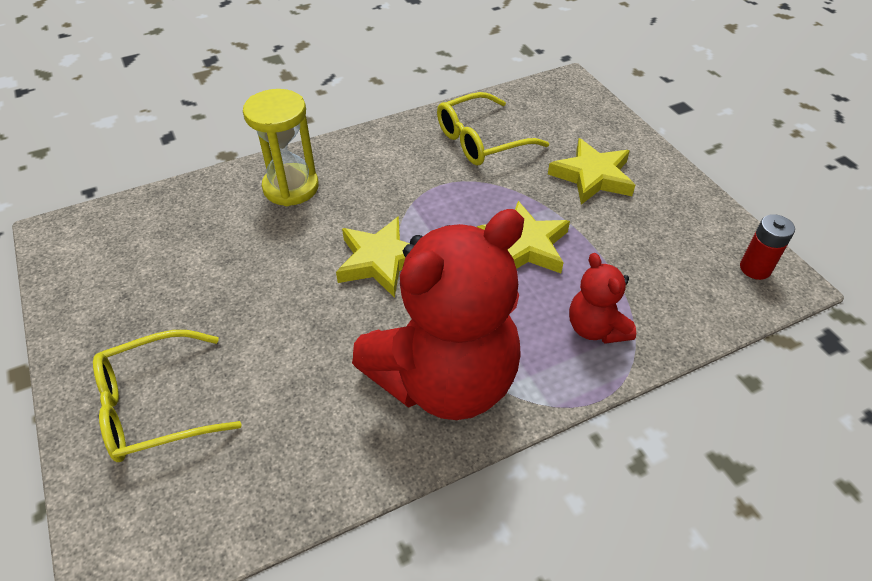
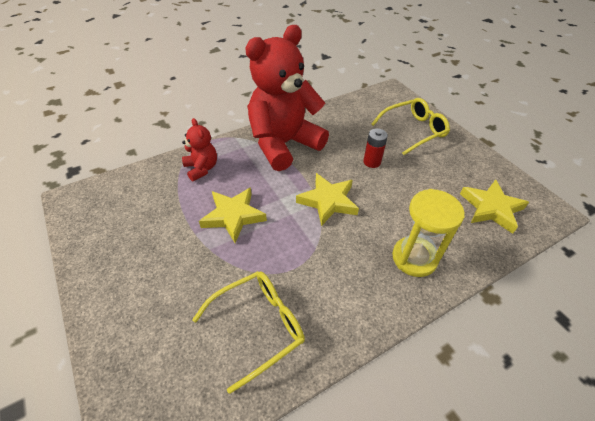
camera: 175 degrees right, 0 degrees up
yellow star [548,138,635,205] -> yellow star moved to [460,180,529,234]
red battery [740,214,795,280] -> red battery moved to [363,129,388,168]

